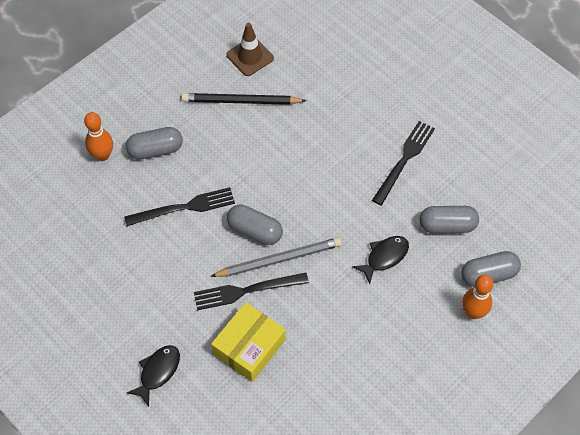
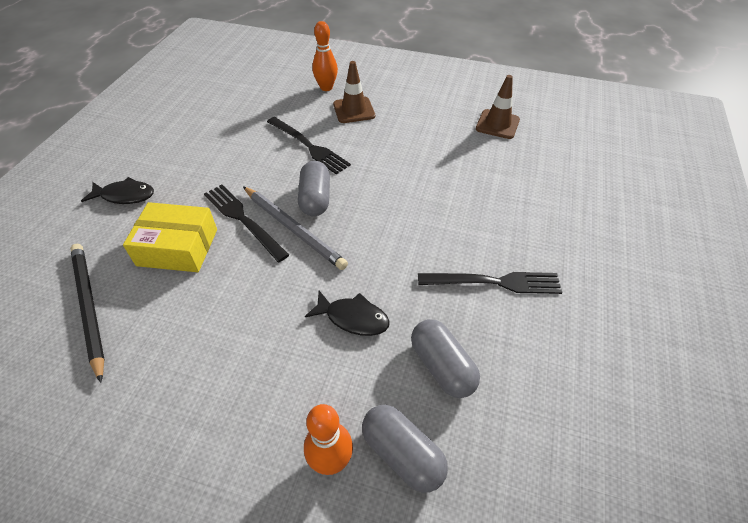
camera: 60 degrees right, 10 degrees down
grey capsule [126,127,183,159] -> brown traffic cone [333,61,375,123]
black pencil [182,93,307,105] -> black pencil moved to [70,244,105,383]

